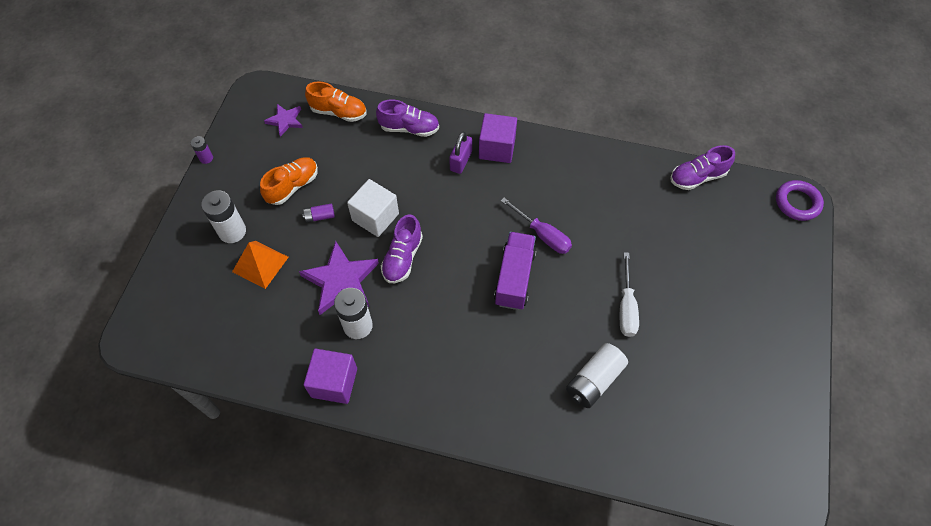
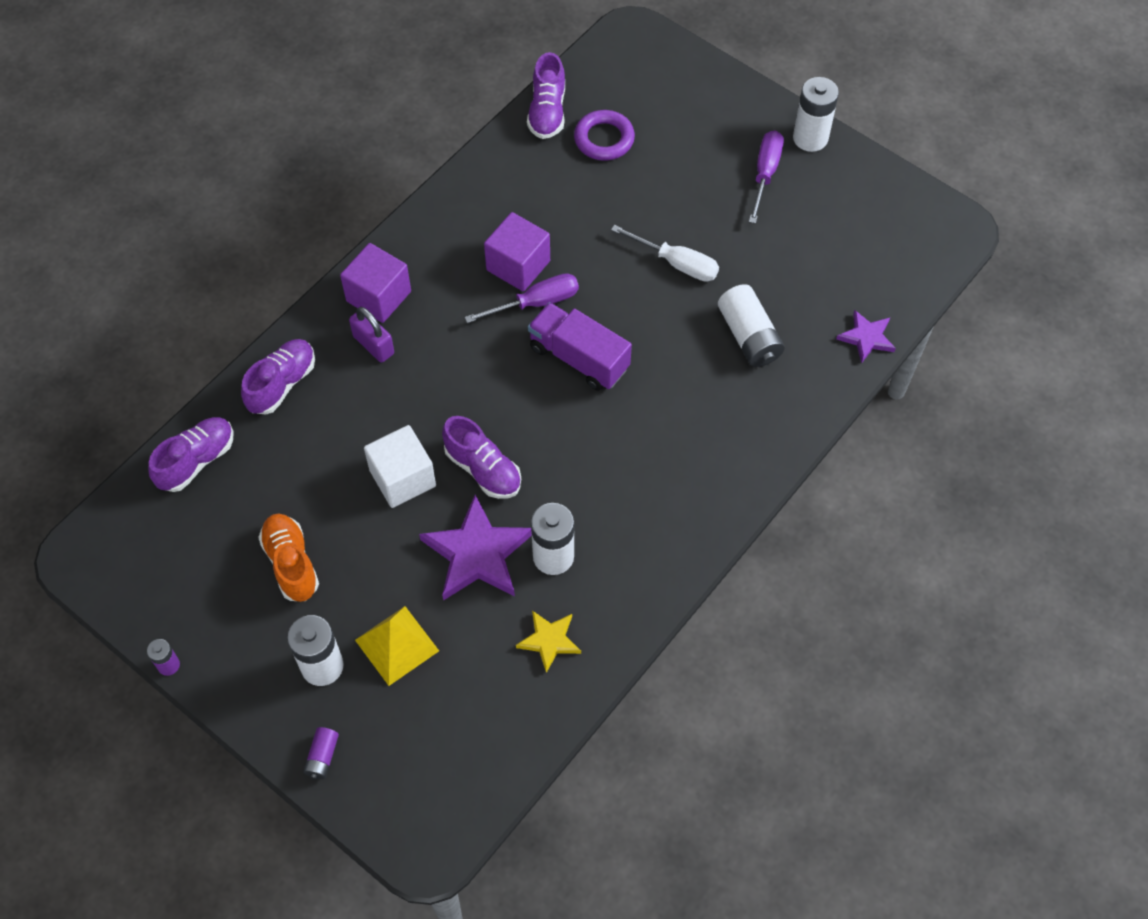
camera: 65 degrees left, 0 degrees up
orange pyramid [232,241,289,289] -> yellow pyramid [355,606,439,686]
purple star [264,104,303,137] -> purple star moved to [836,310,896,363]
purple battery [302,203,335,223] -> purple battery moved to [303,727,339,779]
purple cube [304,349,357,404] -> purple cube moved to [484,212,550,291]
orange shoe [305,82,366,122] -> purple shoe [148,417,233,492]
purple ring [776,180,824,221] -> purple ring moved to [574,110,635,161]
none -> yellow star [516,611,581,673]
none -> purple screwdriver [749,131,784,224]
none -> white battery [793,77,839,152]

